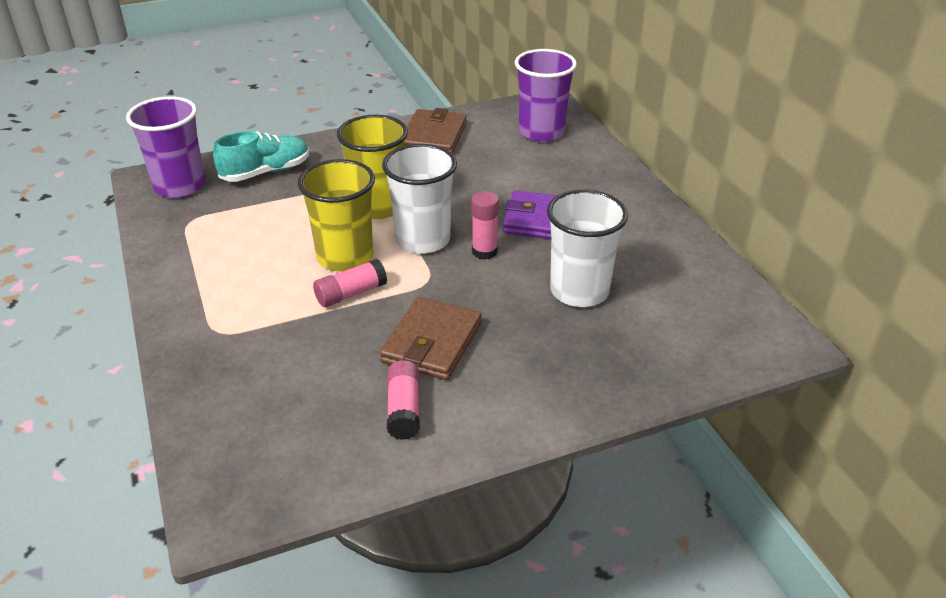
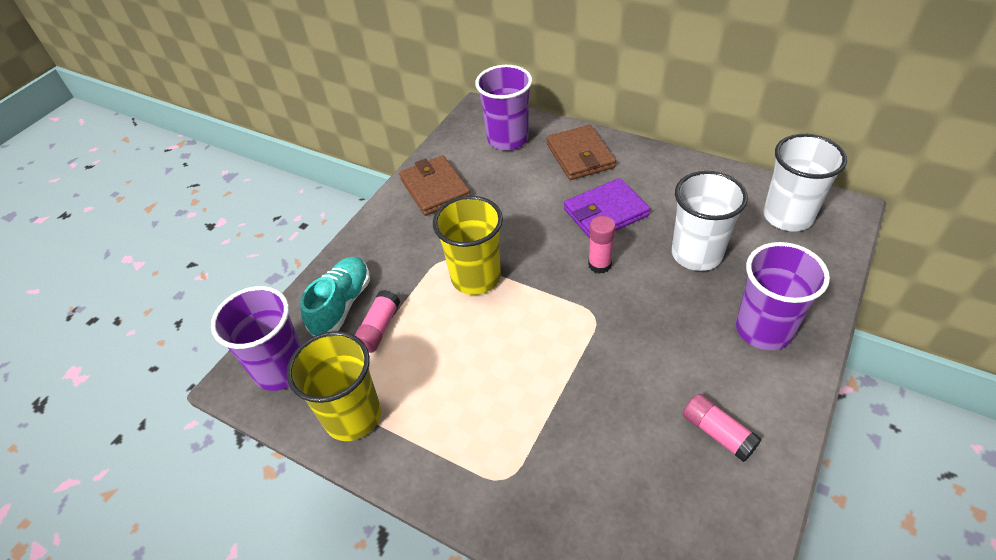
camera: 35 degrees left, 10 degrees up
yellow cup [298,159,375,272] -> yellow cup moved to [286,331,381,441]
pink glue stick [313,259,387,307] -> pink glue stick moved to [354,290,400,353]
brown wallet [380,297,481,380] -> brown wallet moved to [547,125,616,180]
white cup [382,144,457,254] -> white cup moved to [764,134,847,231]
none -> purple cup [736,242,830,350]

